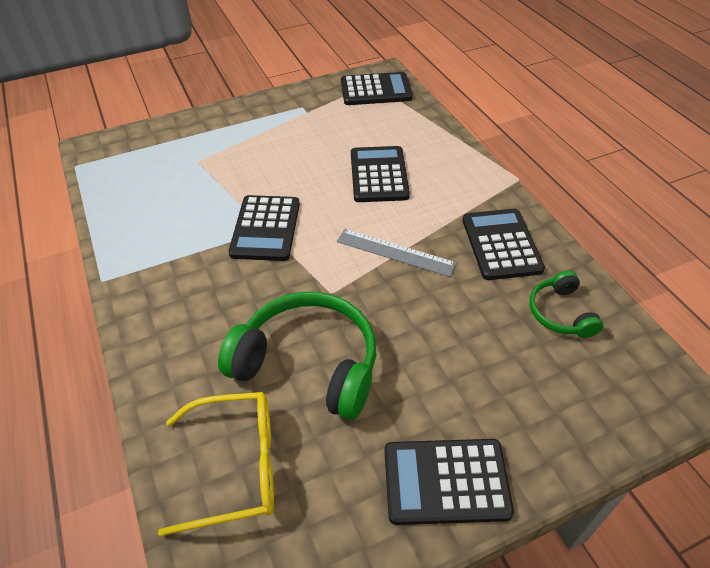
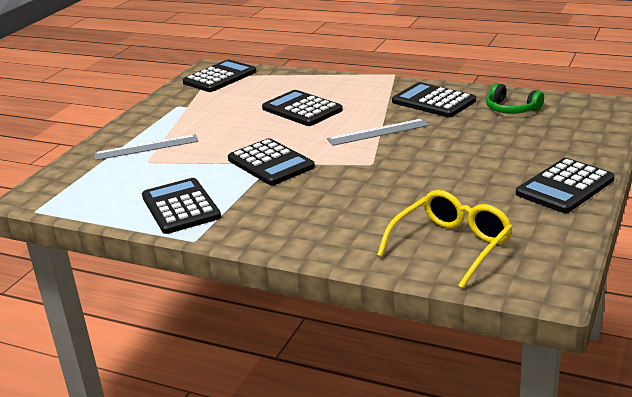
camera: 40 degrees left, 20 degrees down
green headphones [218,292,376,420] -> none
none -> grey ruler [94,134,198,160]
none -> black calculator [142,178,221,234]

